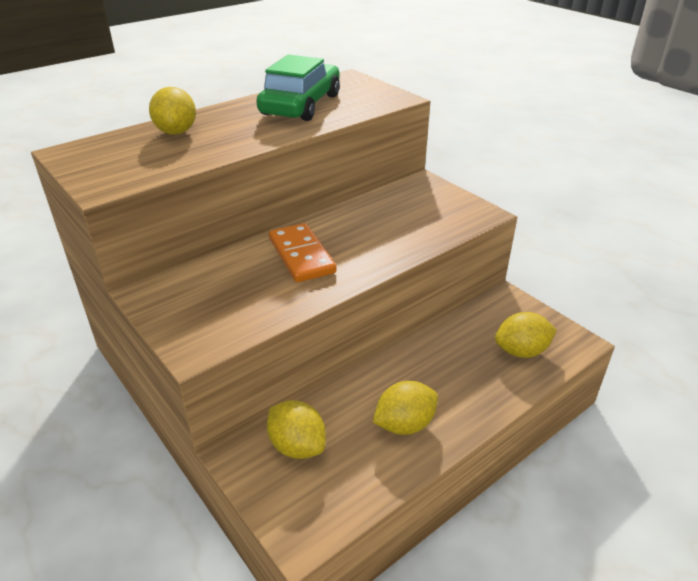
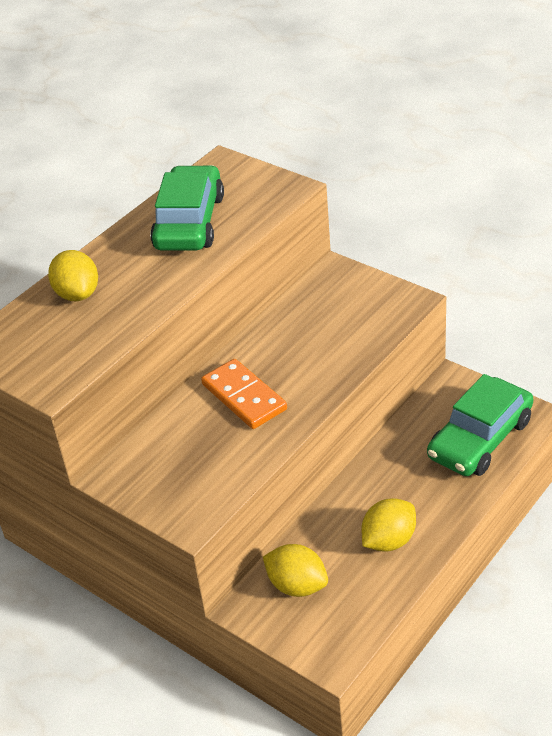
camera: 10 degrees left, 5 degrees up
yellow lemon [495,312,557,358] -> green car [427,374,533,476]

